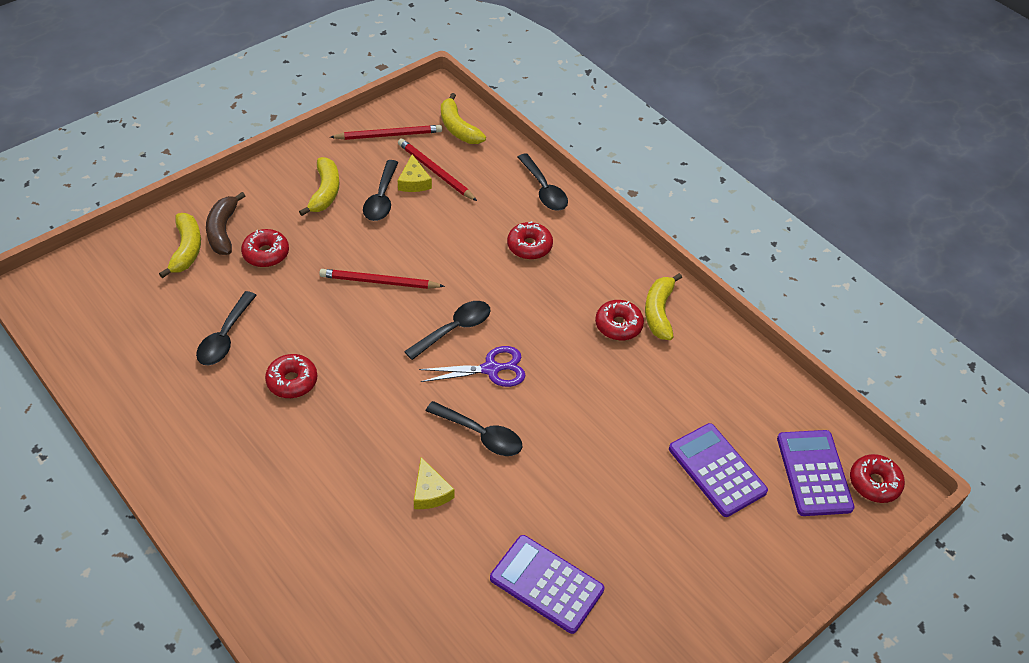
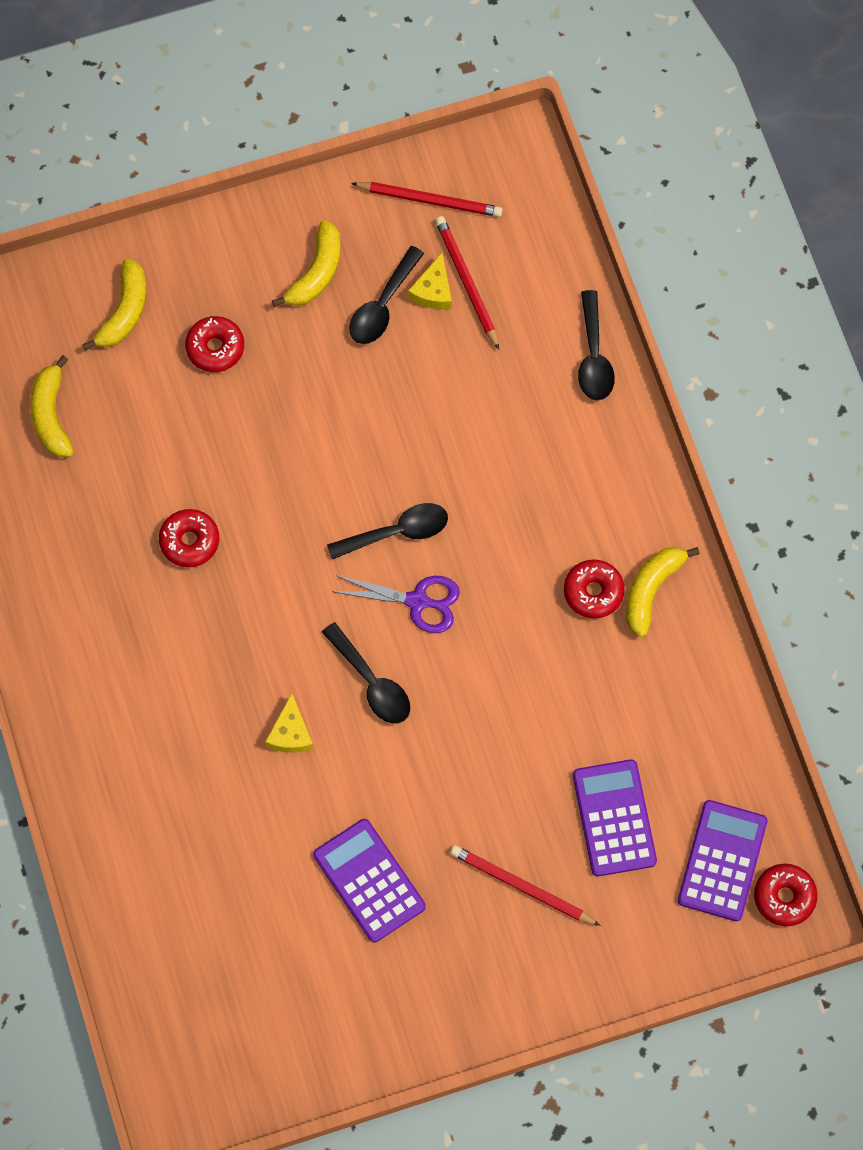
camera: 25 degrees right, 20 degrees up
black spoon [196,291,257,365] -> none
brown banana [206,192,245,255] -> none
red pencil [319,269,445,289] -> red pencil moved to [450,845,601,926]
yellow banana [441,93,486,144] -> yellow banana moved to [30,355,74,457]
red donut [507,221,553,260] -> none

